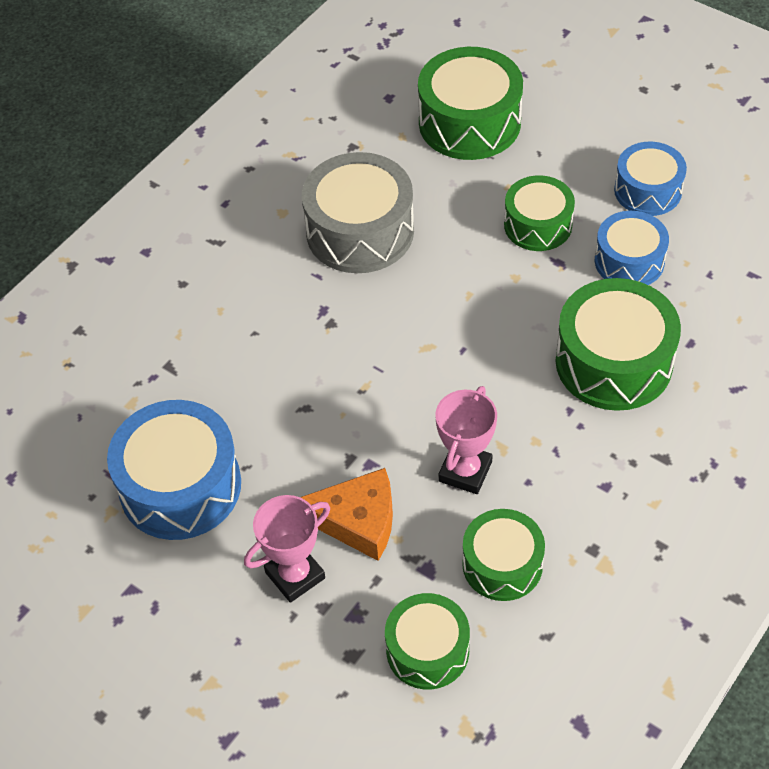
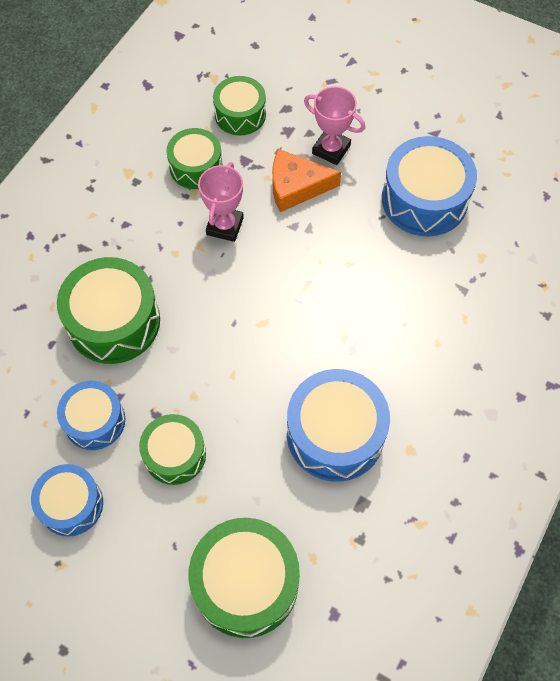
camera: 170 degrees right, 10 degrees up
pink trophy [244,495,330,603] -> pink trophy turned 75 degrees clockwise [304,86,365,165]
grey drum [302,152,414,273] -> blue drum [287,369,390,482]

